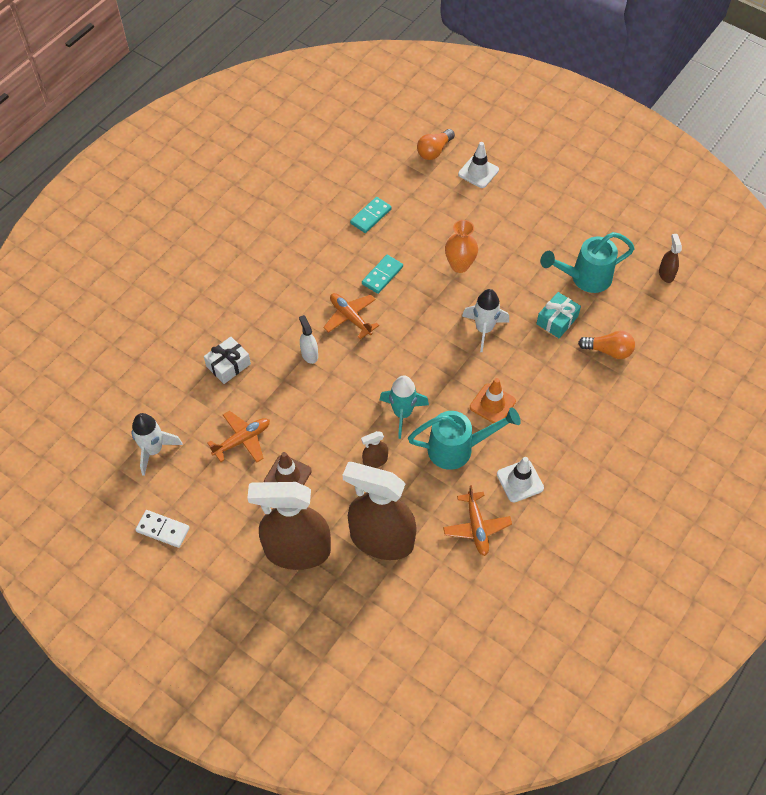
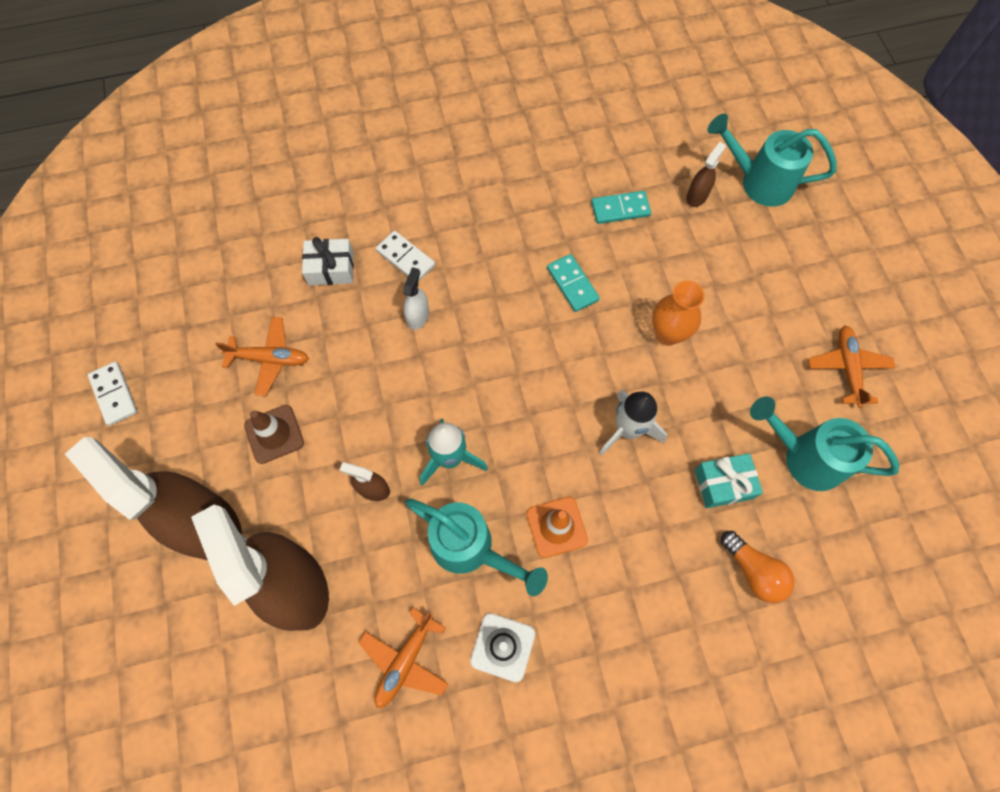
camera: 40 degrees right, 10 degrees up
white rocket [131,413,183,476] -> none
orange plane [323,293,379,339] -> orange plane moved to [808,326,895,408]
turquoise domino [362,255,403,294] -> turquoise domino turned 75 degrees clockwise [547,254,600,312]
orange light bulb [417,129,455,160] -> turquoise watering can [707,113,837,207]
white traffic cone [458,142,499,188] -> none
brown spray bottle [659,234,682,283] -> brown spray bottle moved to [686,142,726,207]
none -> white domino [376,231,435,282]

